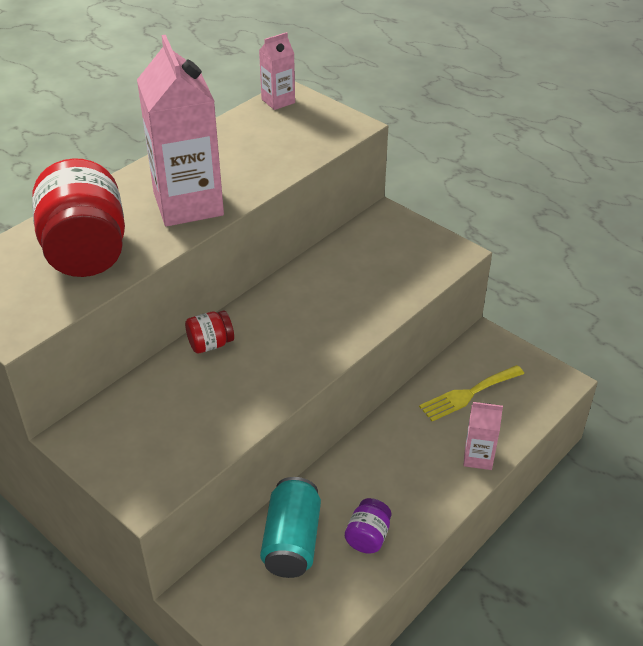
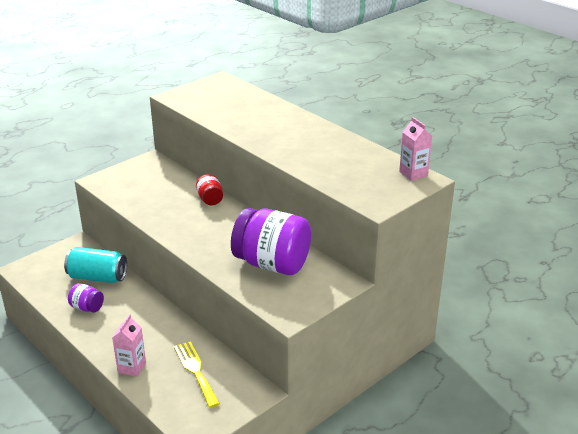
camera: 95 degrees right, 10 degrees down
red jar [32,158,125,277] -> none
pink carton [137,35,224,227] -> none
none -> purple jar [231,208,311,275]

